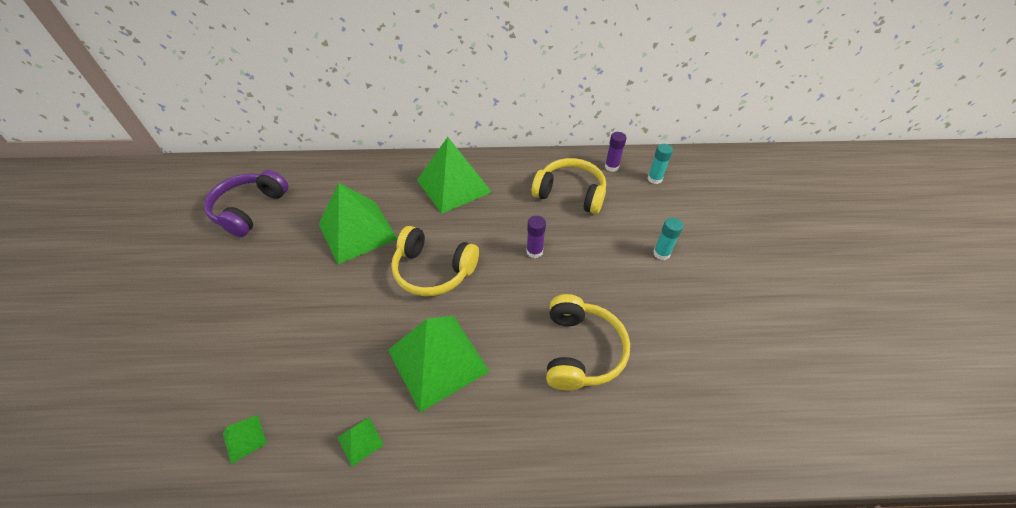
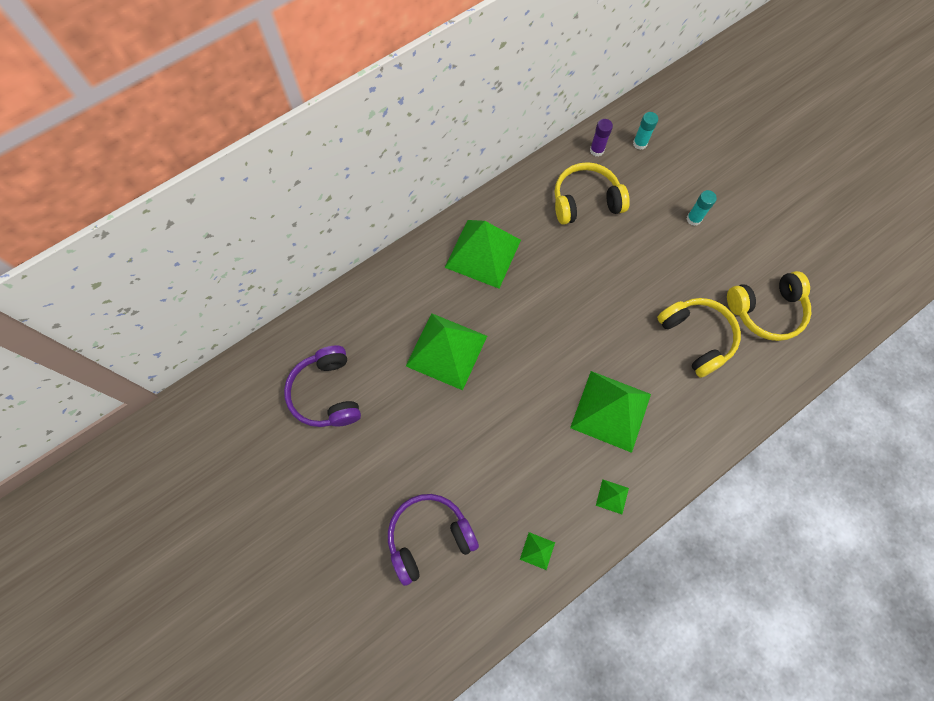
camera: 35 degrees left, 20 degrees up
yellow headphones [391,226,479,296] -> yellow headphones moved to [727,271,811,341]
purple glue stick [526,216,546,258] -> none
none -> purple headphones [388,494,479,586]

